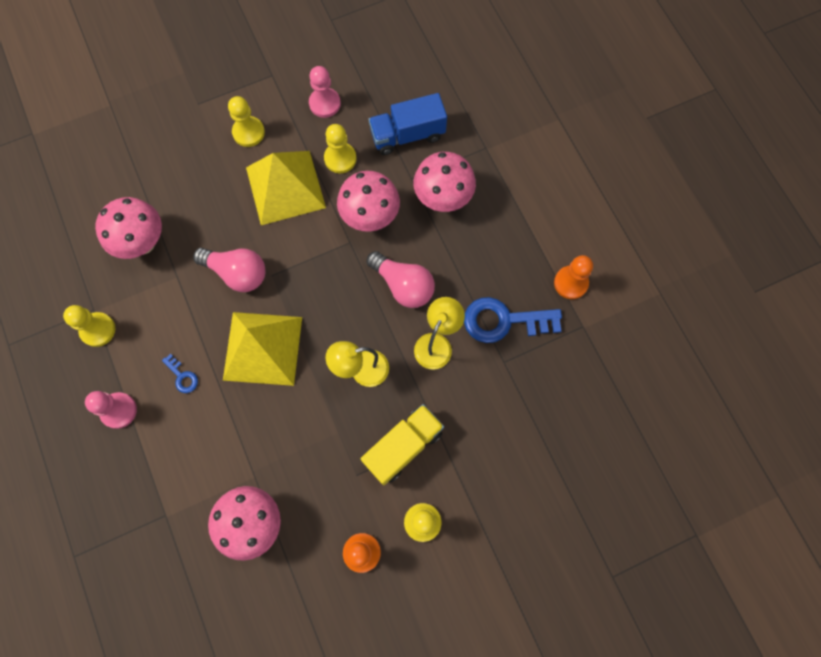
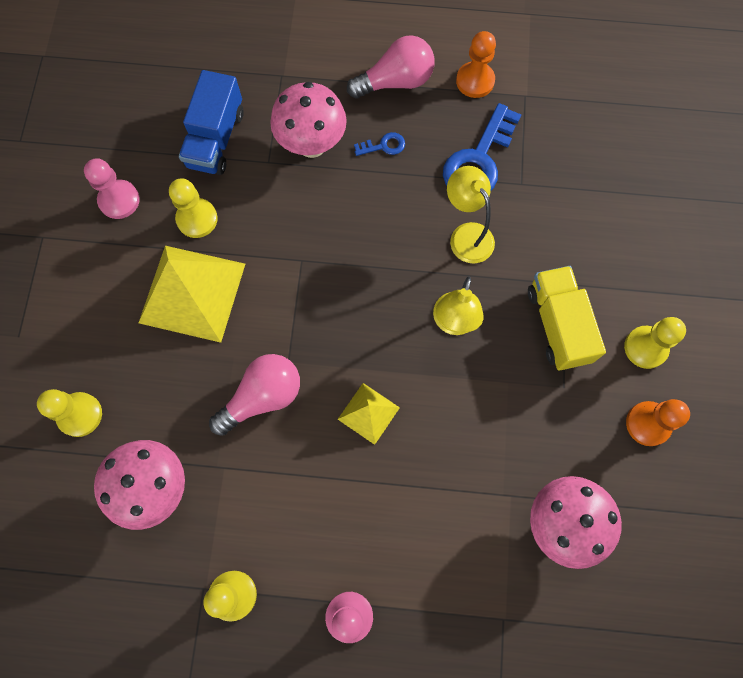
camera: 60 degrees left, 0 degrees up
blue key [162,354,198,393] -> blue key moved to [354,132,405,156]
yellow pyramid [223,312,302,386] -> yellow pyramid [338,383,400,445], size x0.50
yellow pawn [228,96,265,147] -> yellow pawn moved to [37,389,102,437]
pink mushroom [337,171,400,232] -> none
pink light bulb [367,251,435,308] -> pink light bulb moved to [347,35,435,99]

